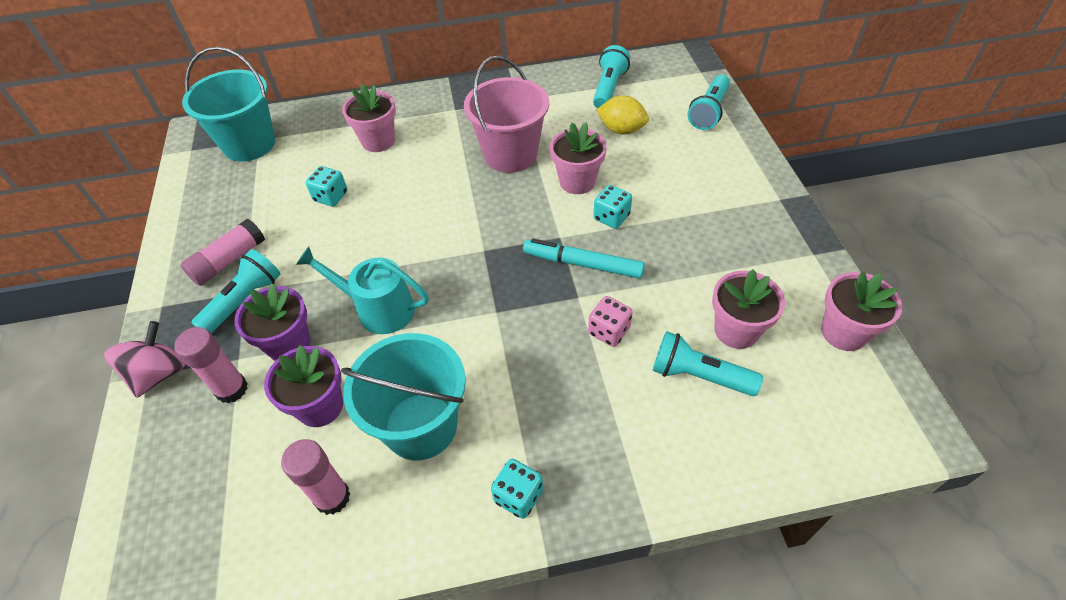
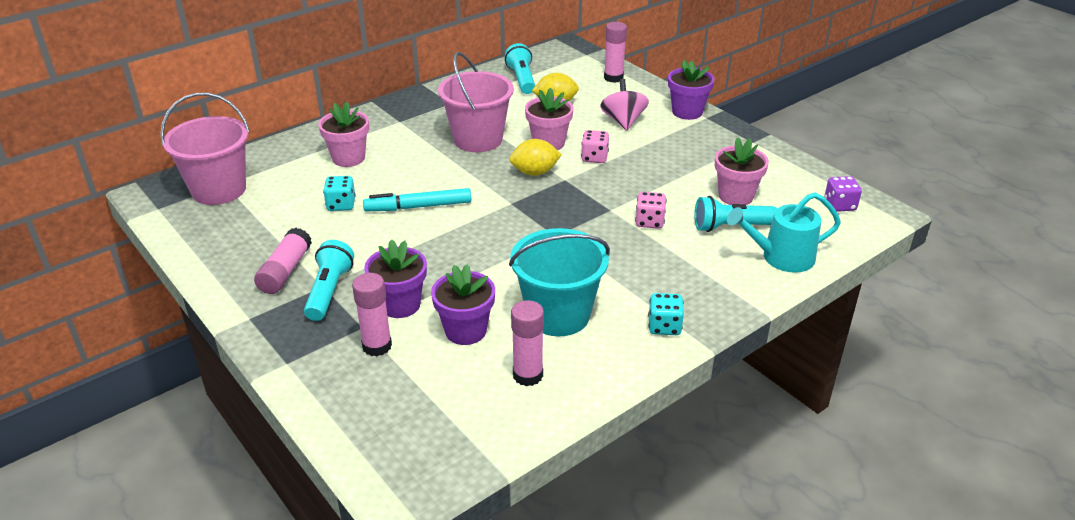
camera: 30 degrees left, 15 degrees down
pink spinning top [104,321,185,398] -> pink spinning top moved to [600,79,649,130]
turquoise bucket [182,47,275,162] -> pink bucket [160,93,250,205]
turquoise watering can [296,246,429,334] -> turquoise watering can moved to [727,192,841,273]
turquoise marker [523,238,645,279] -> turquoise marker moved to [363,188,471,212]
turquoise dice [594,185,632,229] -> pink dice [581,130,609,163]
turquoise flashlight [688,75,730,130] -> pink glue stick [604,22,627,83]
pink flower pot [821,271,902,351] -> none
none -> yellow lemon [509,139,562,176]
none -> purple flower pot [668,60,714,120]
none -> purple dice [825,176,862,212]

